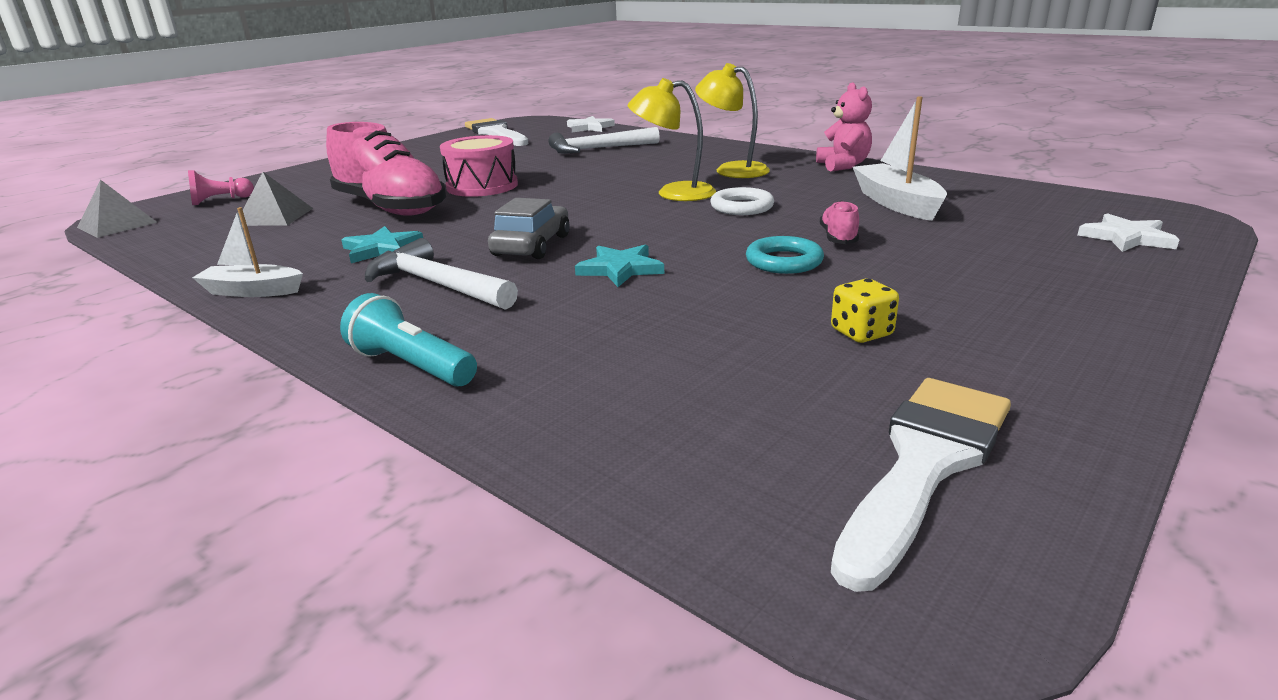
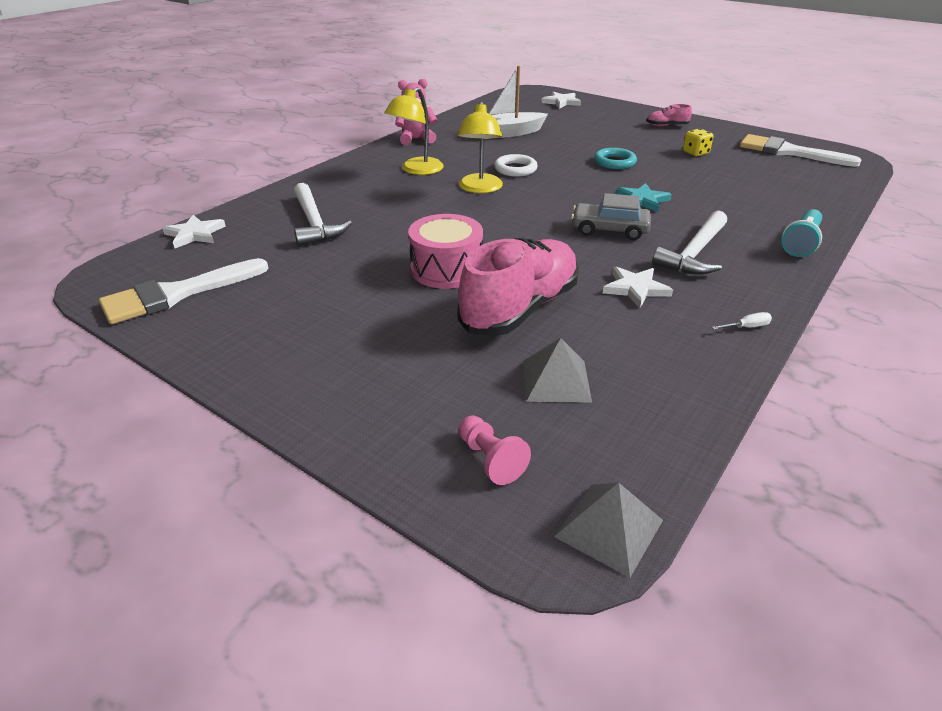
camera: 95 degrees left, 10 degrees up
white boat [192,207,303,297] -> white screwdriver [711,312,772,330]
turquoise star [341,226,423,263] -> white star [603,266,673,308]
pink shoe [820,200,859,244] -> pink shoe moved to [647,104,692,126]

